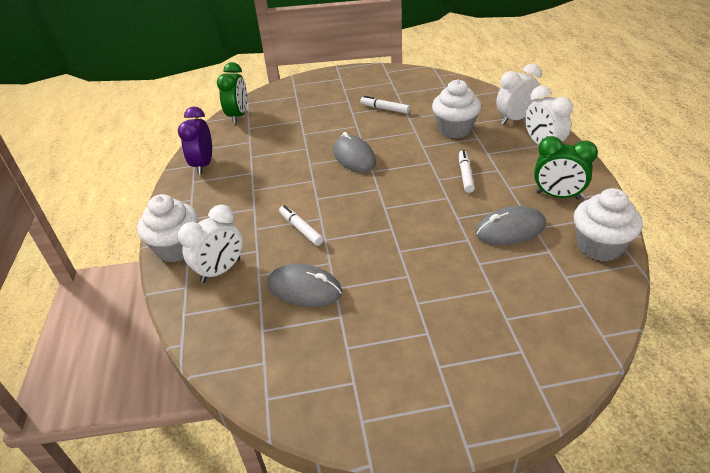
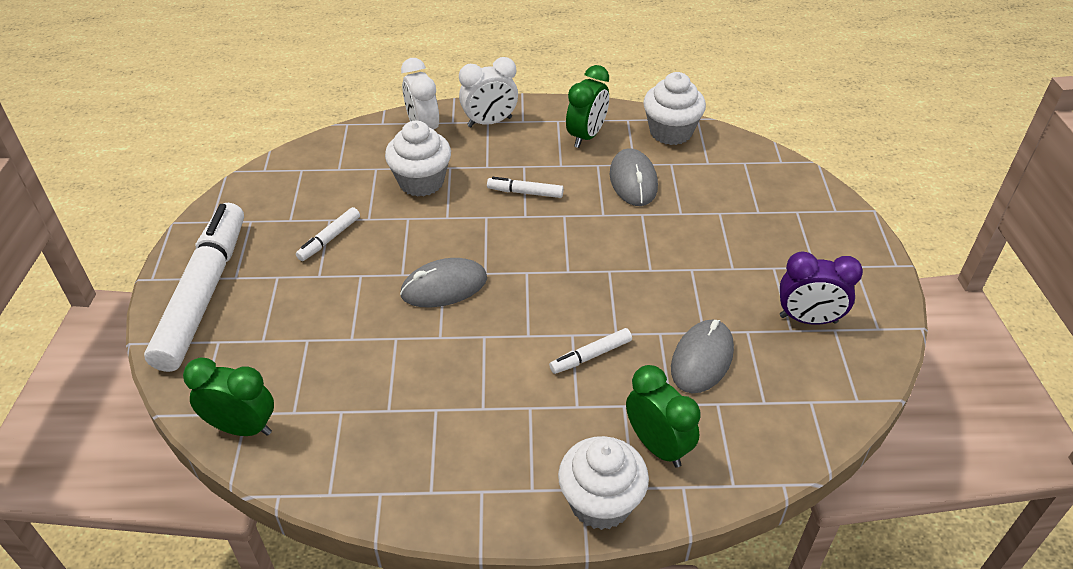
camera: 85 degrees left, 5 degrees up
purple clock [178,106,212,175] -> purple clock moved to [780,251,863,325]
white clock [178,205,243,283] -> green clock [626,365,701,468]
none -> white marker [144,203,244,372]

